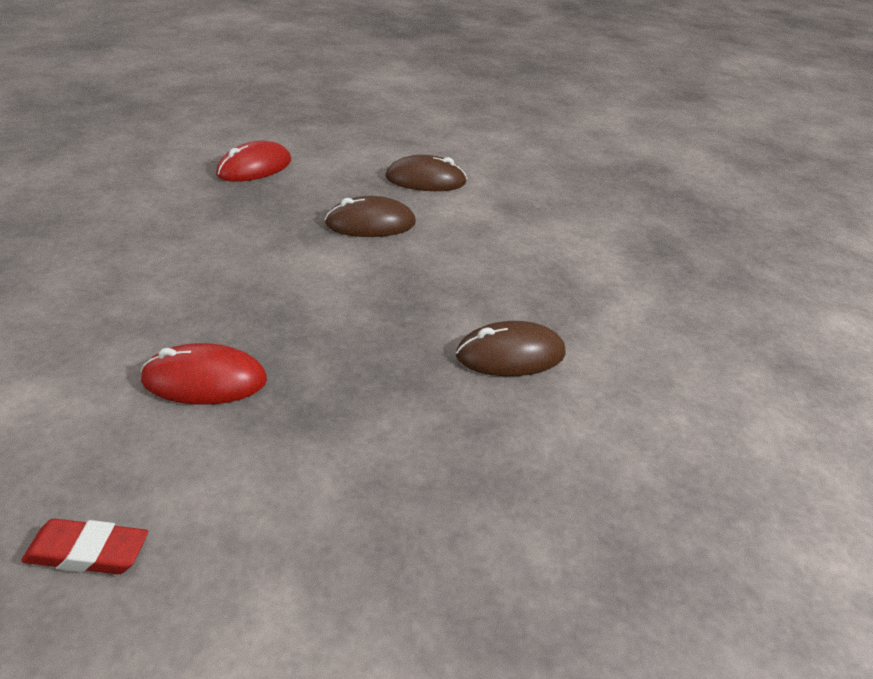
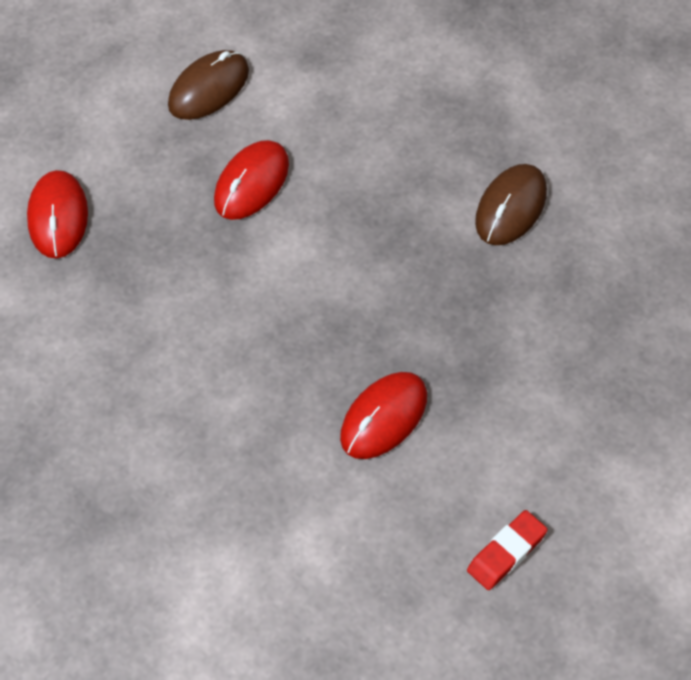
camera: 45 degrees left, 20 degrees up
brown mouse [325,196,416,237] -> red mouse [214,140,289,220]

